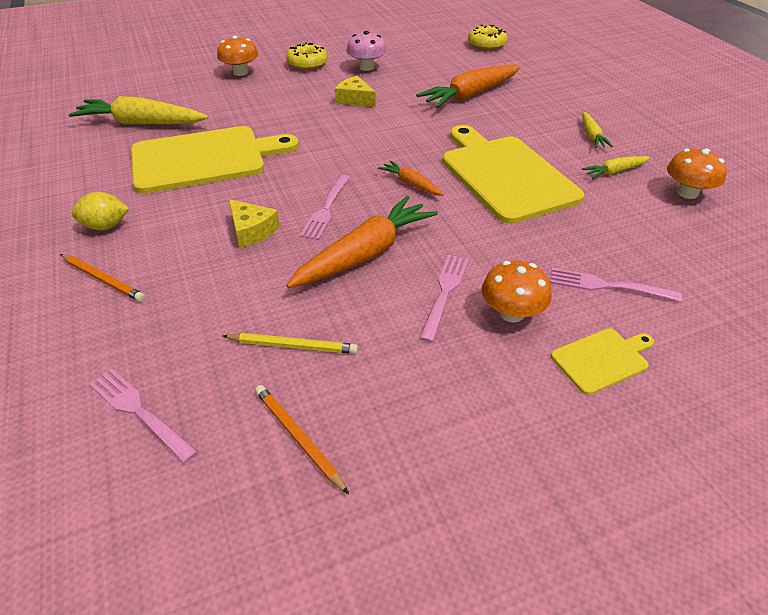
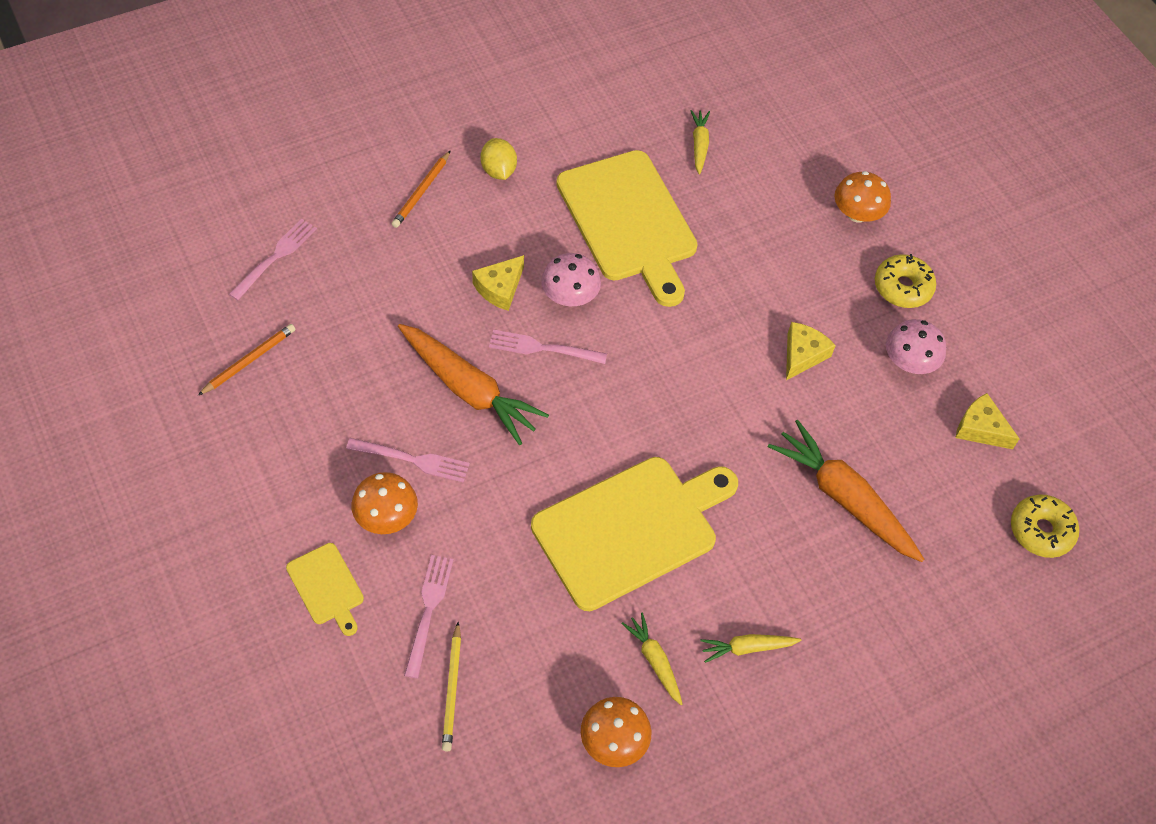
camera: 80 degrees right, 15 degrees up
yellow carrot [69,96,209,124] -> yellow carrot [690,110,710,174], size x0.50
yellow pencil [223,333,358,354] -> yellow pencil moved to [442,622,461,752]
orange carrot [378,160,444,196] -> none
none -> pink mushroom [541,253,601,306]
none -> yellow cheese [955,393,1020,449]

